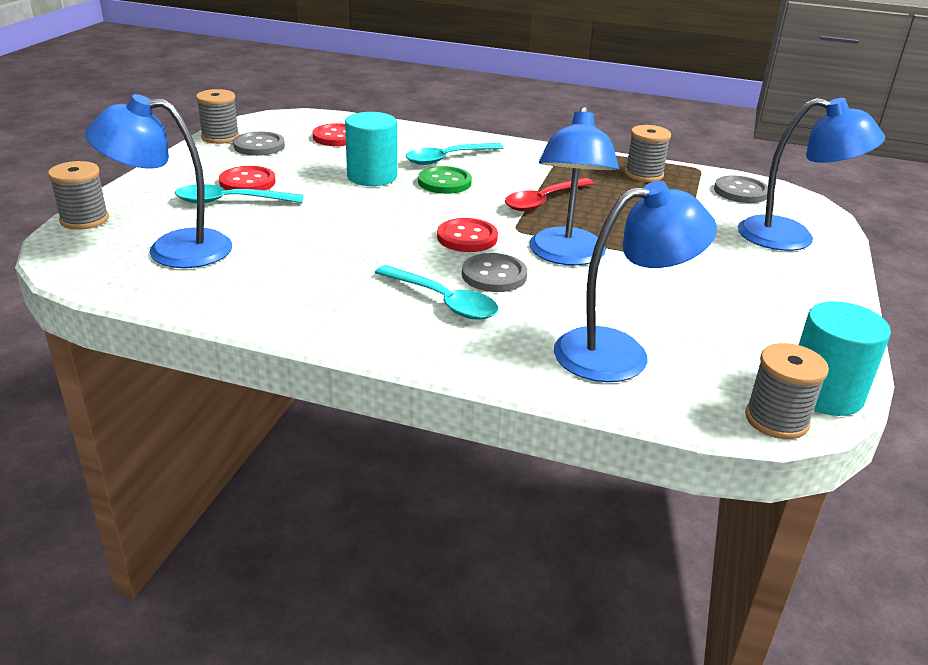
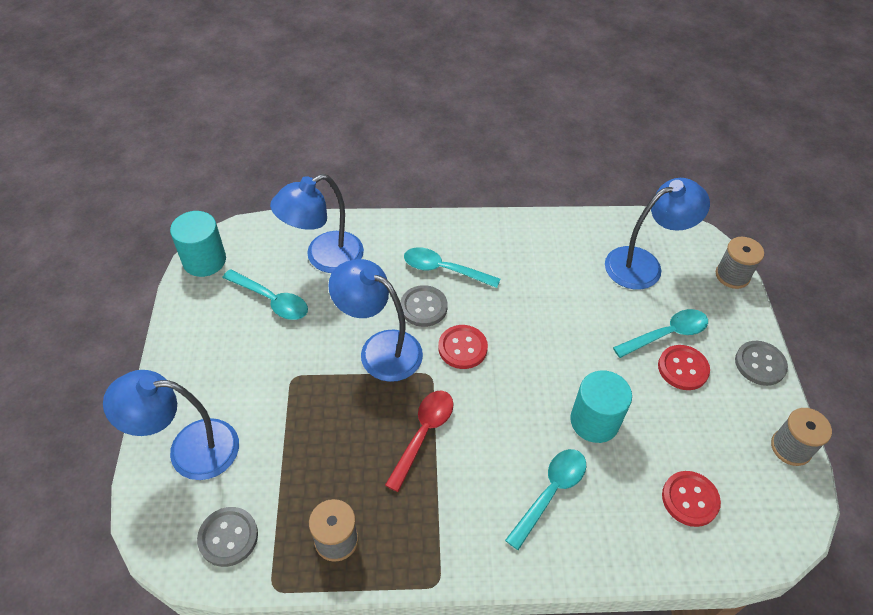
camera: 160 degrees right, 20 degrees up
grey button [233,132,285,156] -> grey button moved to [735,341,788,386]
green button [418,166,472,194] -> none
blue lamp [529,106,619,266] -> blue lamp turned 45 degrees counterclockwise [328,259,423,382]
grey spool [745,343,829,439] -> none
none -> turquoise spoon [222,269,308,320]

